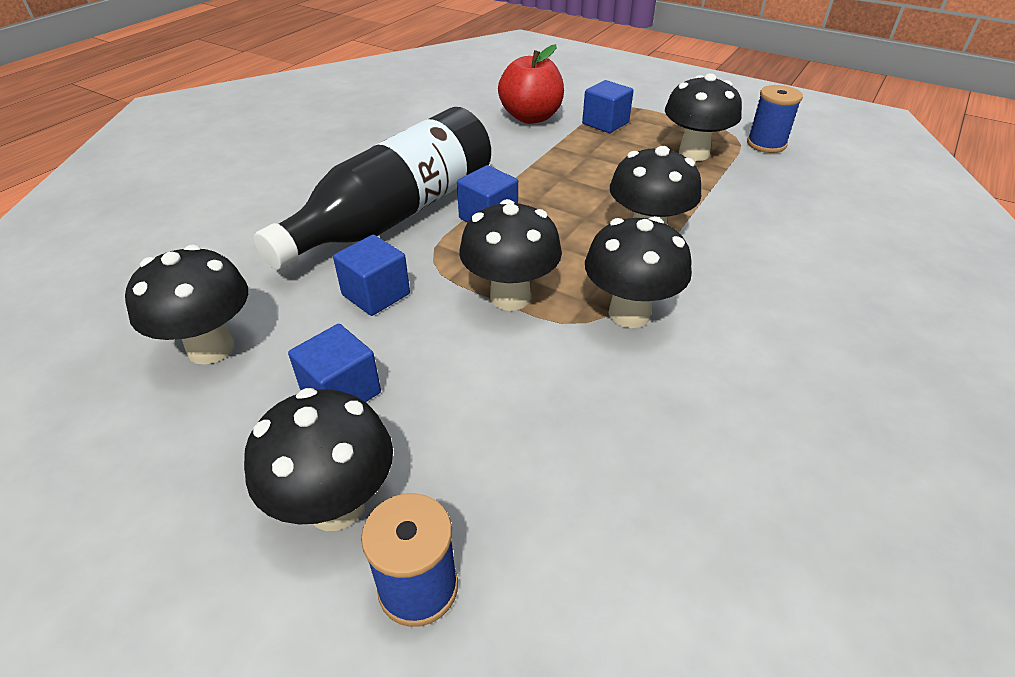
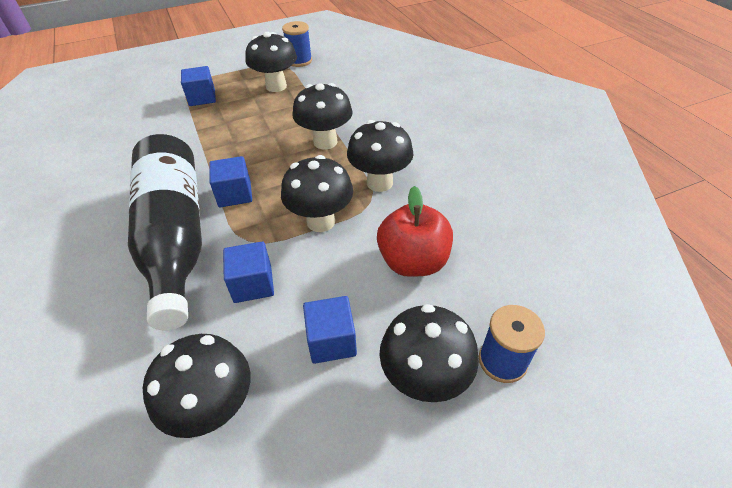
camera: 55 degrees left, 5 degrees up
red apple [498,44,564,124] -> red apple moved to [377,186,453,277]

